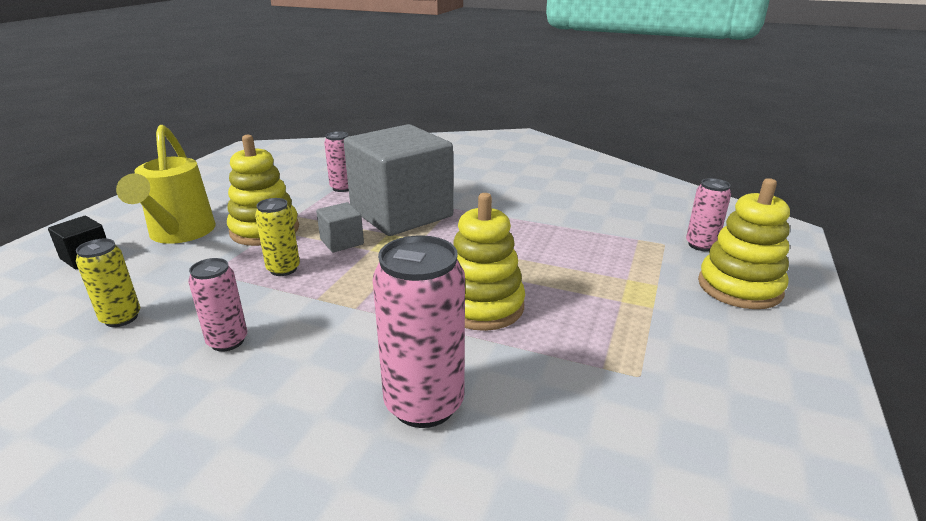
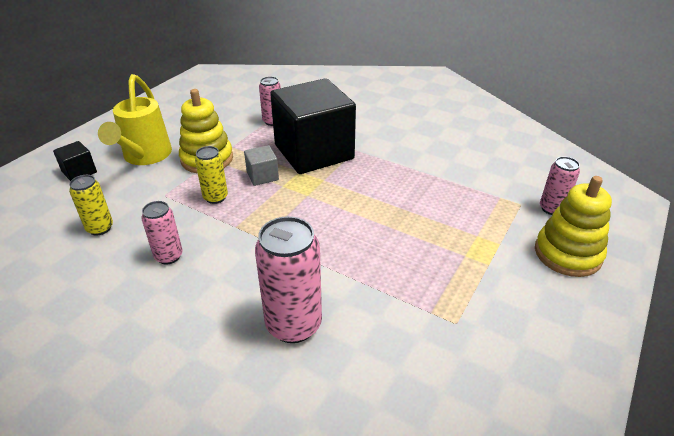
camera: 10 degrees right, 10 degrees up
grey cube [344,124,453,236] -> black cube [270,78,356,174]
yellow stacking toy [453,193,525,331] -> none

